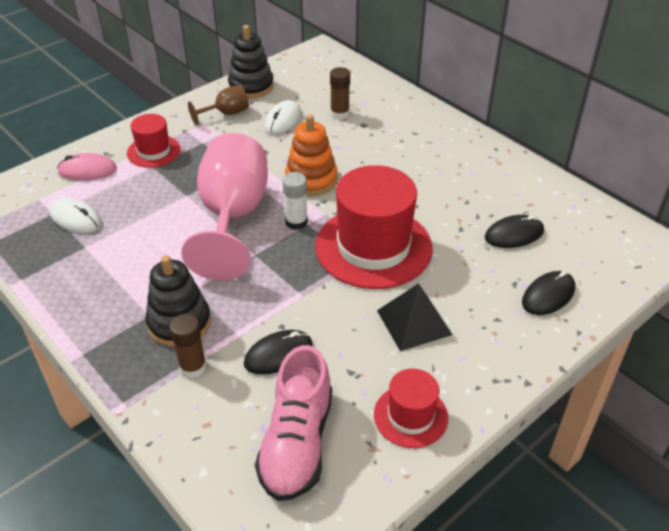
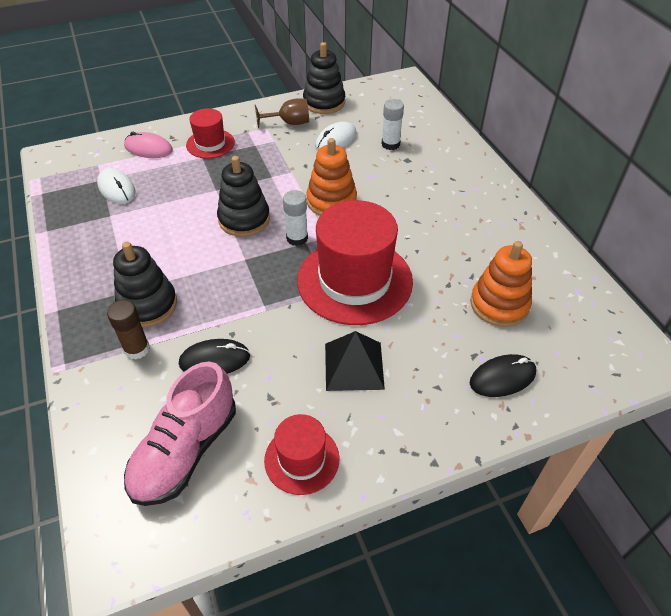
camera: 20 degrees right, 5 degrees up
pink goblet [181,133,268,281] -> black stacking toy [217,156,270,237]
brown glue stick [330,67,350,119] -> white glue stick [382,99,404,150]
black mouse [485,215,544,248] -> orange stacking toy [470,241,532,327]

